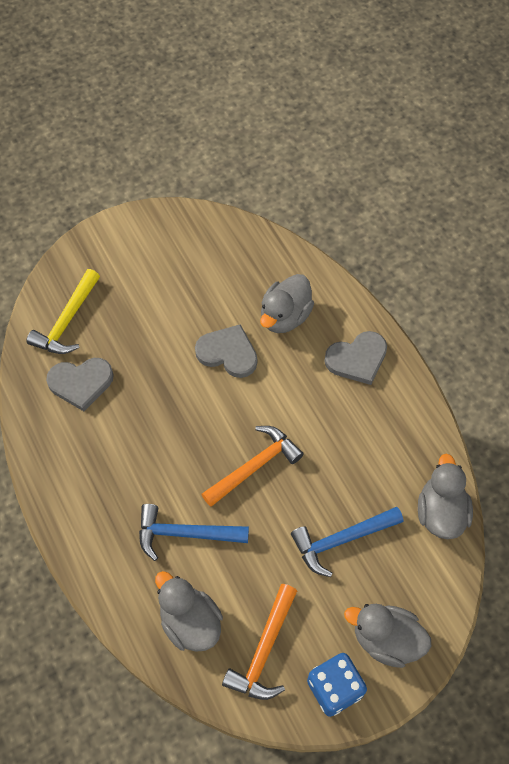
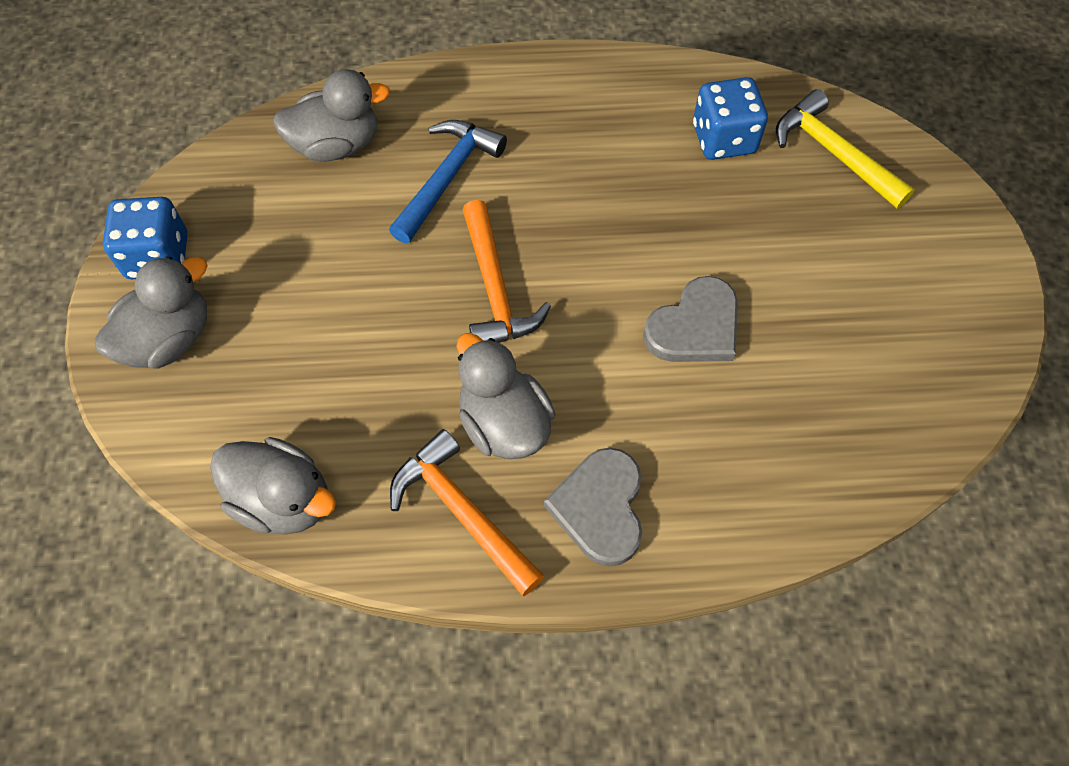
camera: 115 degrees right, 0 degrees up
grey heart [46,358,114,411] -> blue dice [693,77,768,160]
orange hammer [222,584,297,700] -> orange hammer moved to [390,429,544,596]
grey duck [260,274,314,333] -> grey duck moved to [456,333,555,459]
blue hammer [291,507,403,577] -> none

